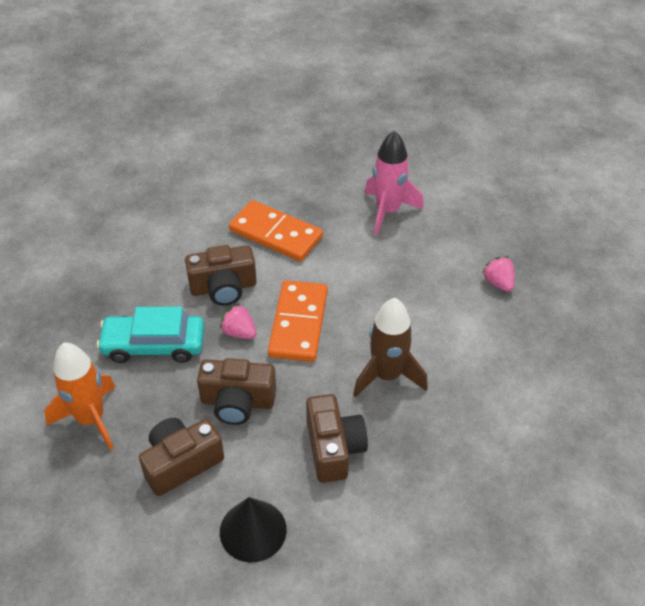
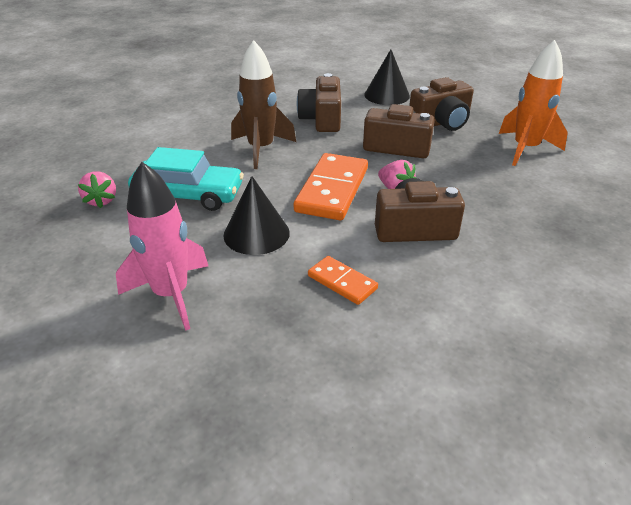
camera: 170 degrees left, 10 degrees down
turquoise car [97,307,204,363] -> turquoise car moved to [128,147,244,211]
orange domino [229,200,323,262] -> orange domino [308,256,378,305], size x0.54
none -> black cone [223,176,290,255]

